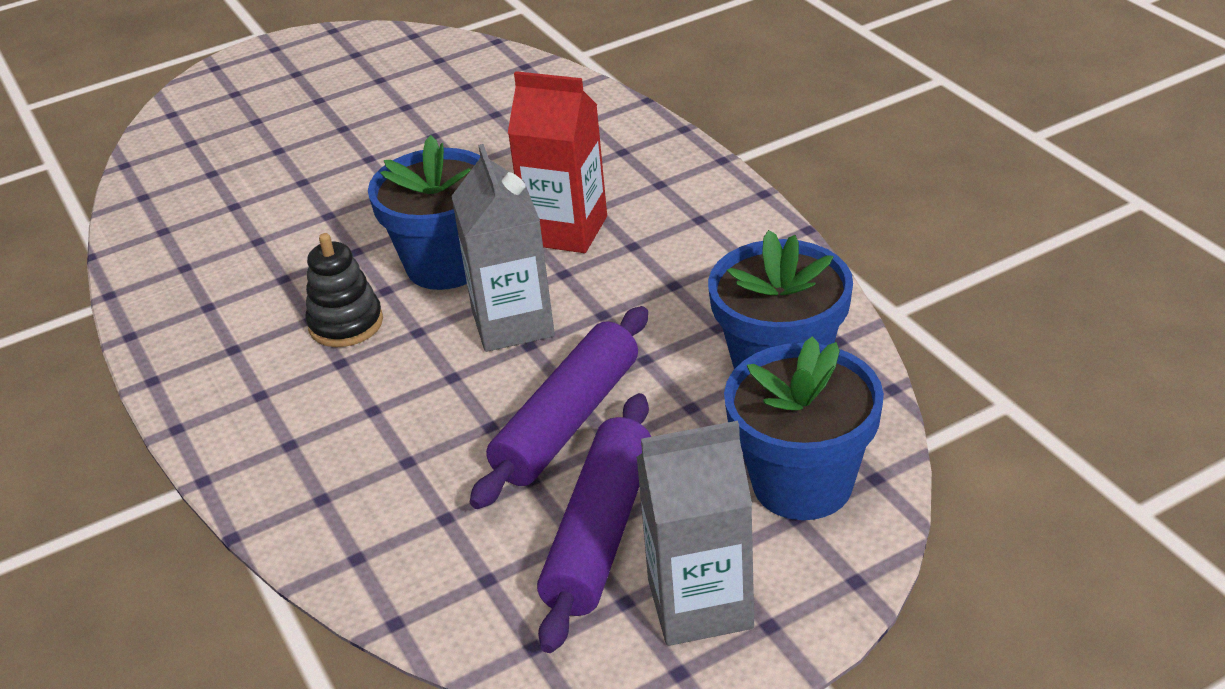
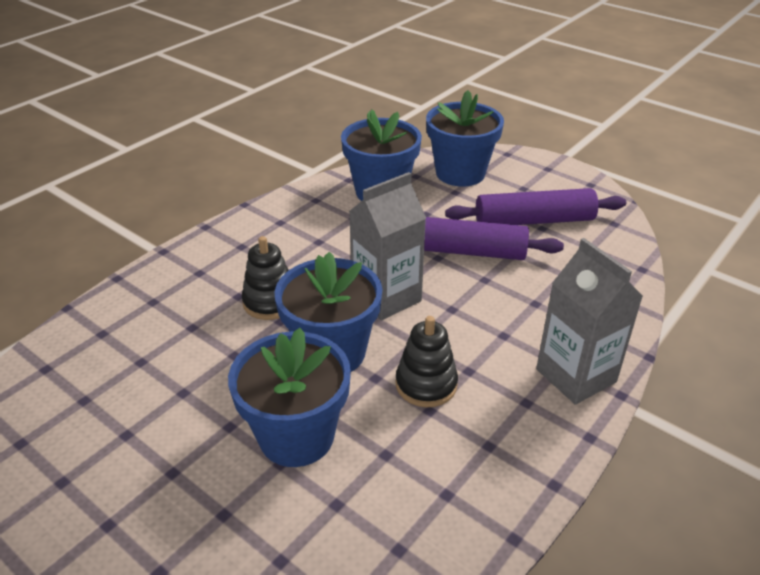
camera: 115 degrees left, 0 degrees up
red carton [508,71,607,253] -> black stacking toy [242,236,289,320]
grey carton [636,421,754,646] -> grey carton moved to [536,238,643,405]
none -> blue flower pot [228,328,351,467]

